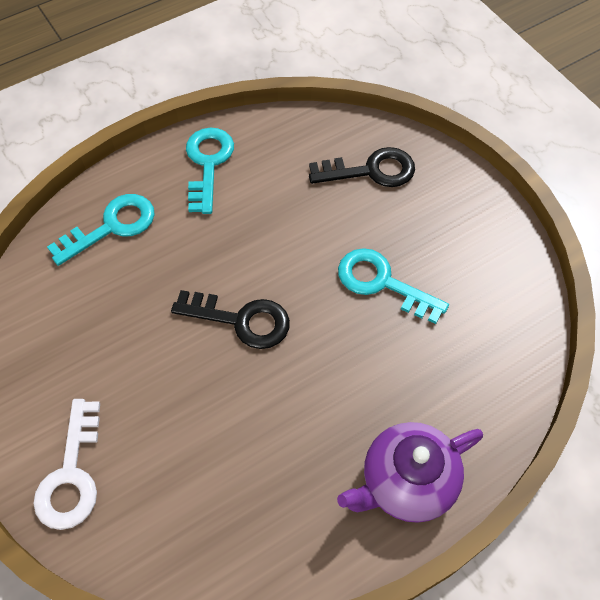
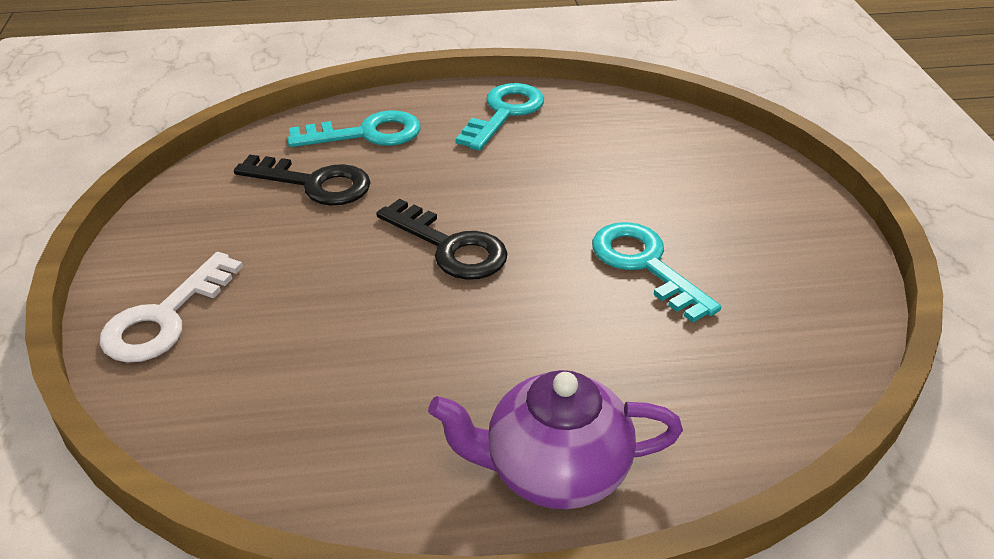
camera: 25 degrees right, 20 degrees down
black key [309,147,415,187] -> black key moved to [234,155,371,206]

